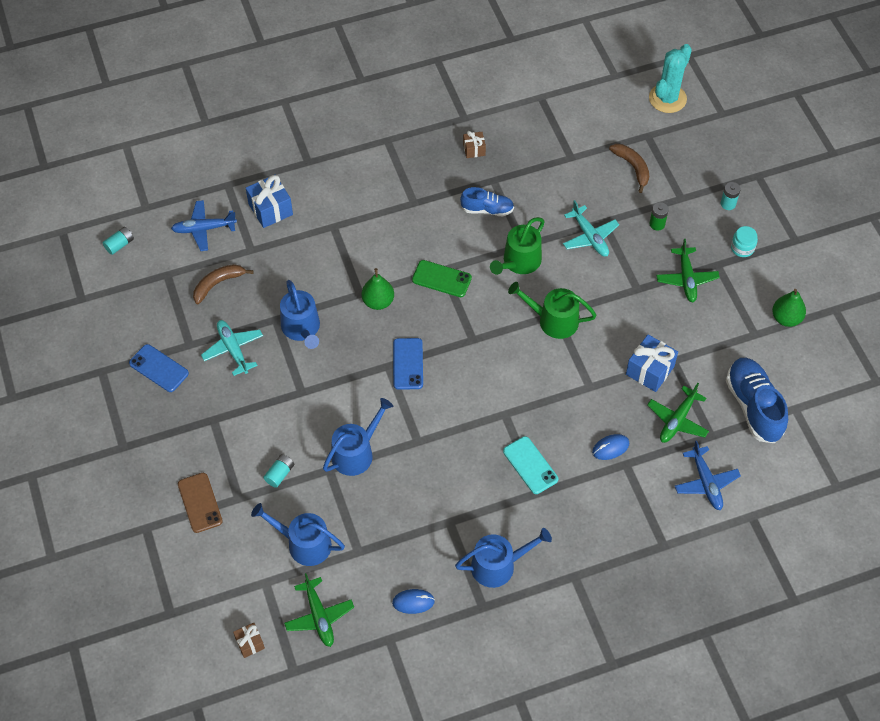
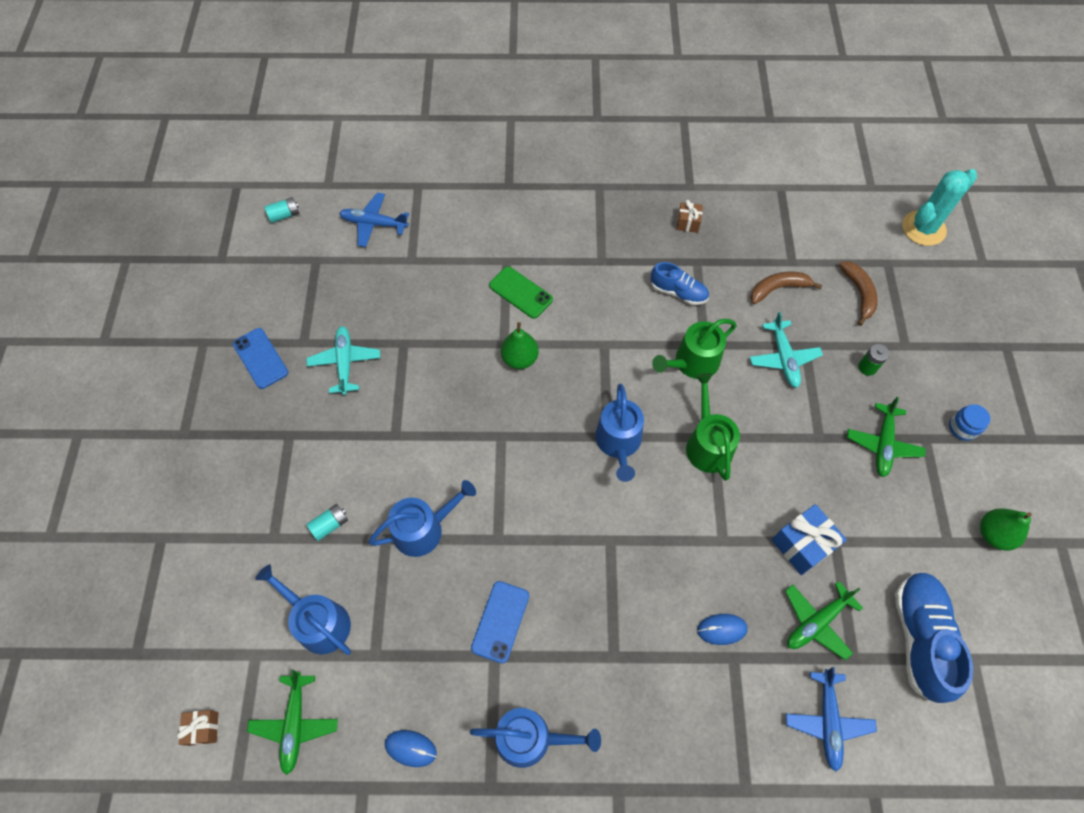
camera: 20 degrees right, 5 degrees up
brown phone [178,473,223,533] -> none
brown banana [193,264,254,304] -> brown banana moved to [750,272,822,304]
blue gift [246,175,293,228] -> none
blue watering can [280,280,320,349] -> blue watering can moved to [595,384,644,482]
blue phone [393,338,423,390] -> blue phone moved to [471,581,529,663]
green phone [412,260,472,297] -> green phone moved to [489,267,553,319]
turquoise phone [503,436,558,494] -> none
green watering can [508,282,596,339] -> green watering can turned 45 degrees clockwise [686,373,740,481]
turquoise battery [721,182,741,210] -> none
turquoise jar [731,226,758,257] -> blue jar [949,404,990,441]

